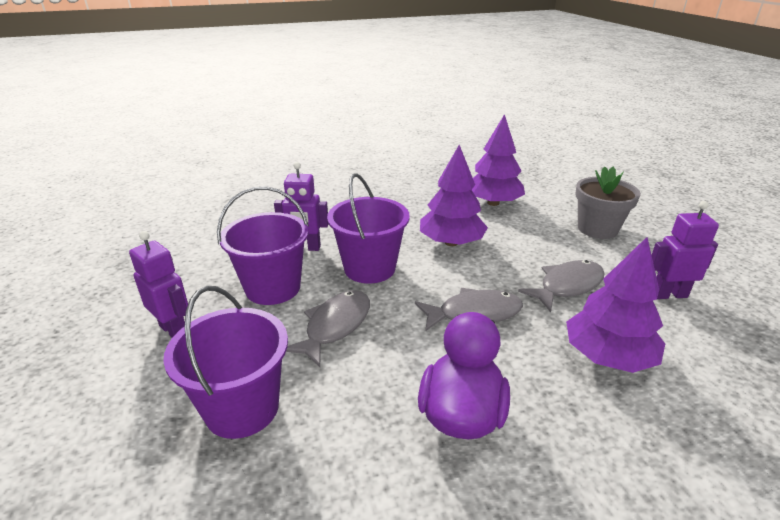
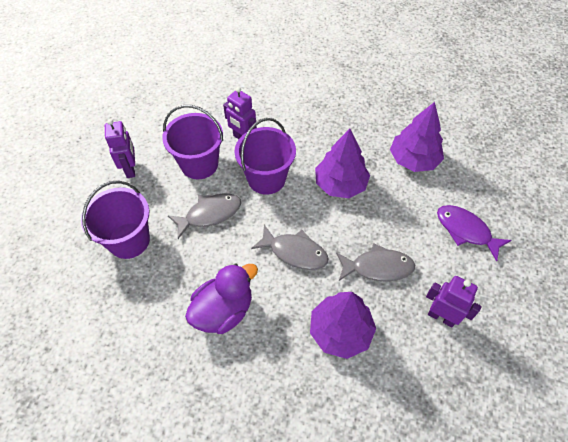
camera: 35 degrees right, 25 degrees up
grey flower pot [576,166,641,239] -> purple fish [437,205,512,262]

